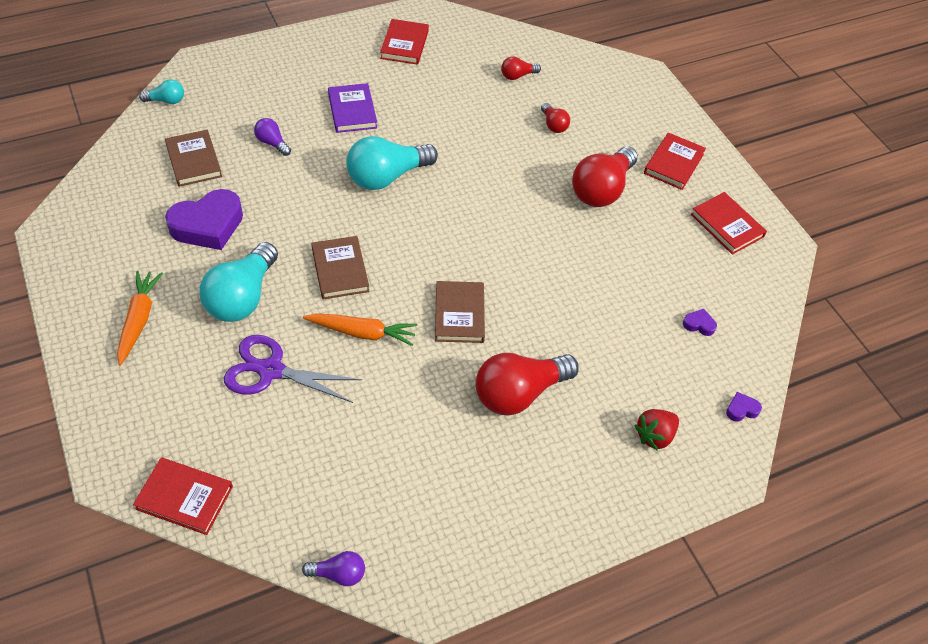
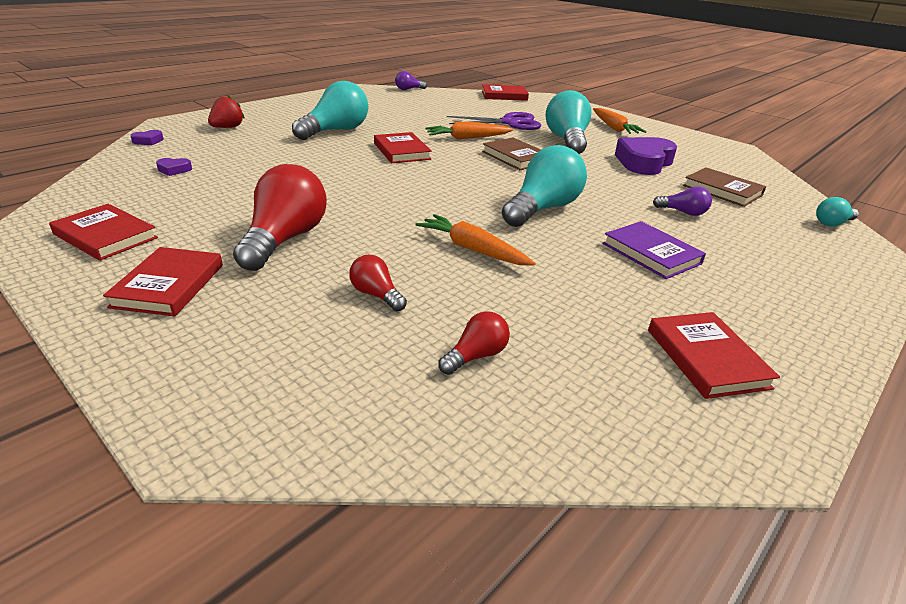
camera: 160 degrees right, 20 degrees down
brown book [435,281,485,343] -> red book [374,132,432,163]
red light bulb [476,353,579,415] -> turquoise light bulb [292,81,368,140]
none -> orange carrot [415,214,536,266]

